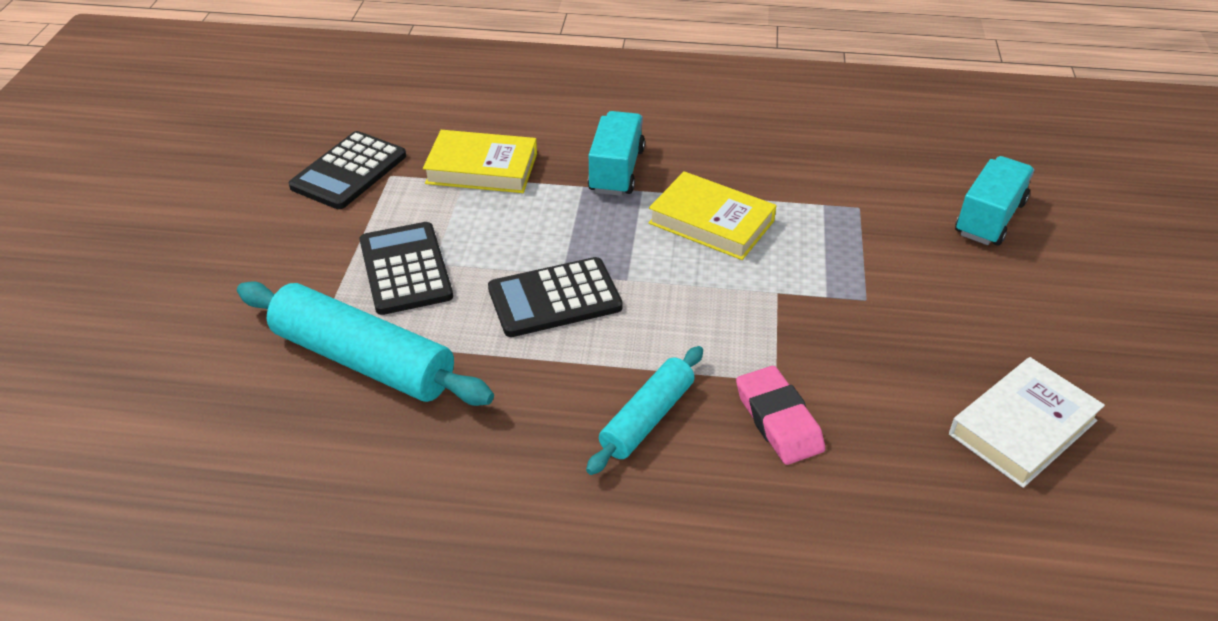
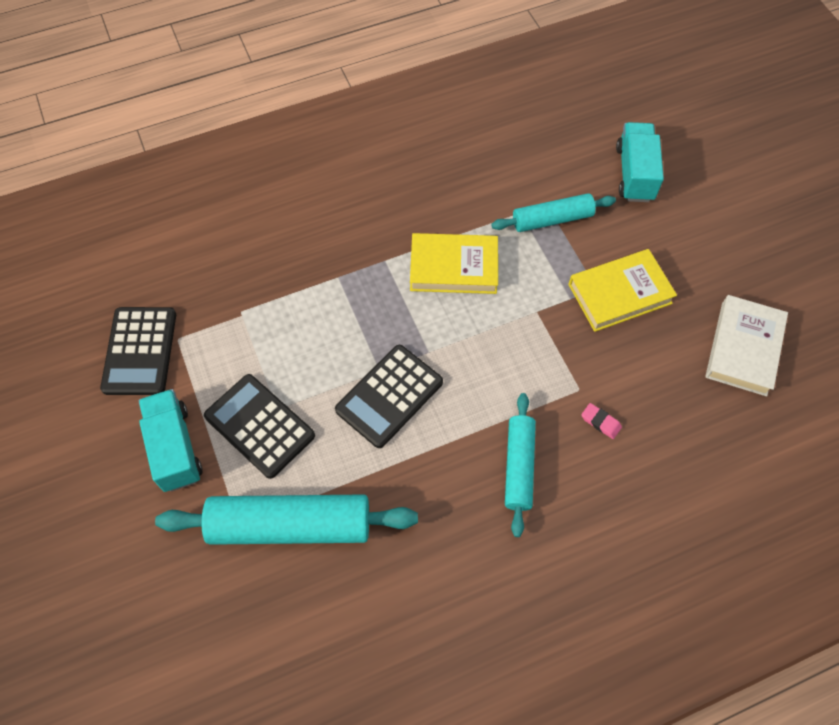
camera: 30 degrees left, 20 degrees up
yellow book [423,130,537,193] -> yellow book moved to [568,249,677,332]
turquoise truck [588,111,645,196] -> turquoise truck moved to [139,389,202,492]
pink eraser [736,366,825,465] -> pink eraser [581,403,622,439], size x0.51
none -> turquoise rolling pin [491,193,616,232]

